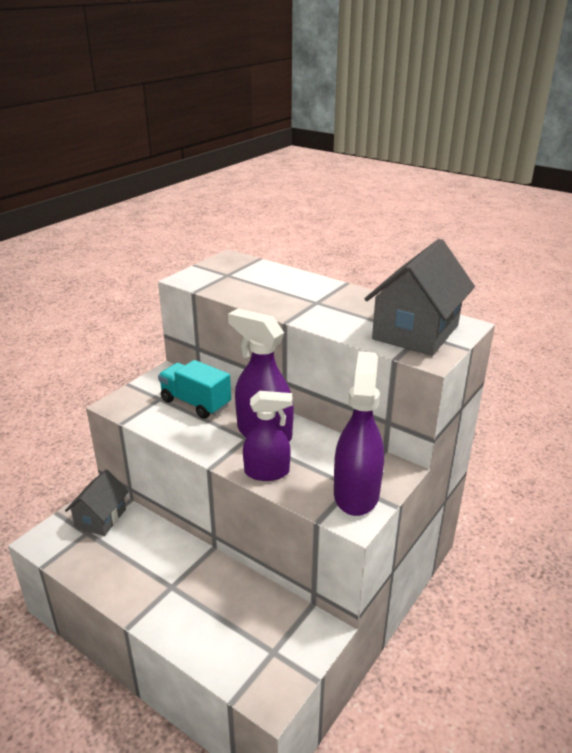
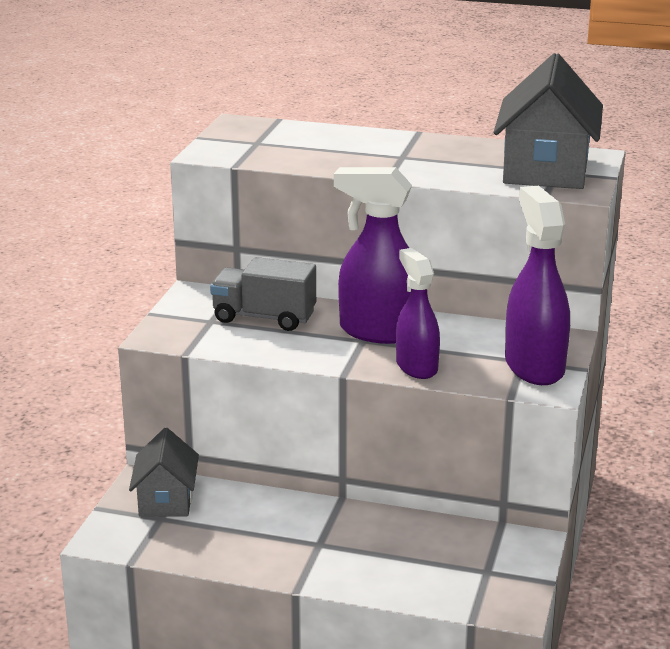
camera: 20 degrees left, 5 degrees down
turquoise truck [158,360,231,419] -> grey truck [210,257,316,331]
purple spray bottle [243,391,293,481] -> purple spray bottle turned 90 degrees counterclockwise [396,248,440,379]

